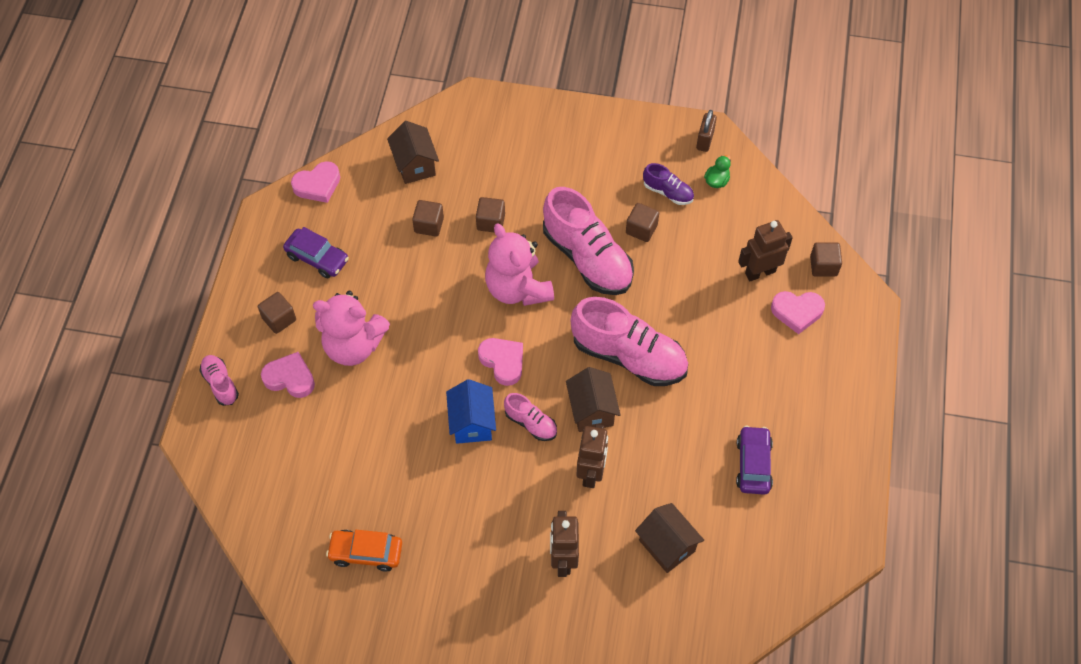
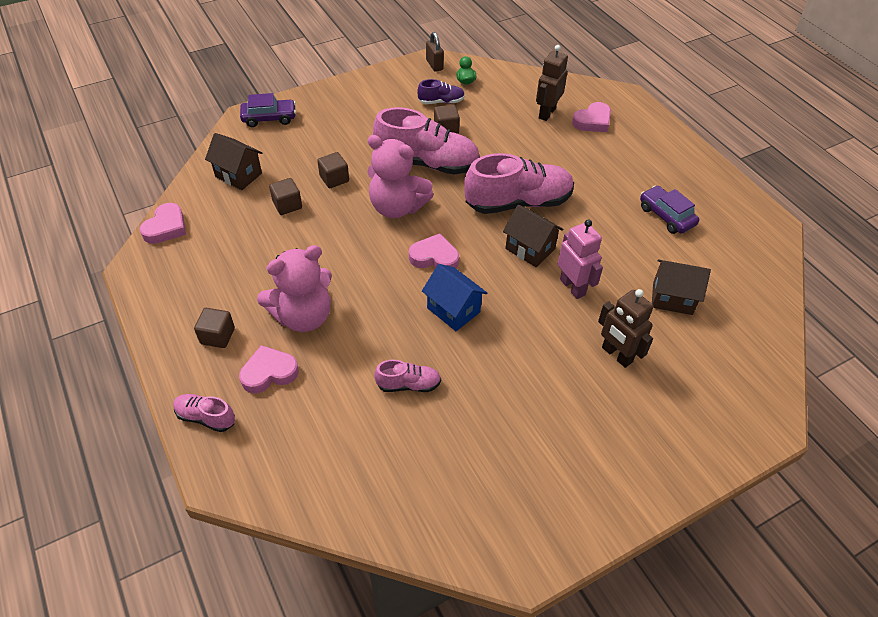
camera: 40 degrees left, 10 degrees down
purple car [283,227,349,278] -> purple car moved to [240,93,296,127]
orange car [326,530,402,572] -> none
pink shoe [504,393,557,441] -> pink shoe moved to [374,360,441,392]
brown robot [576,424,608,488] -> pink robot [558,220,603,299]
brown cube [810,242,842,277] -> none

